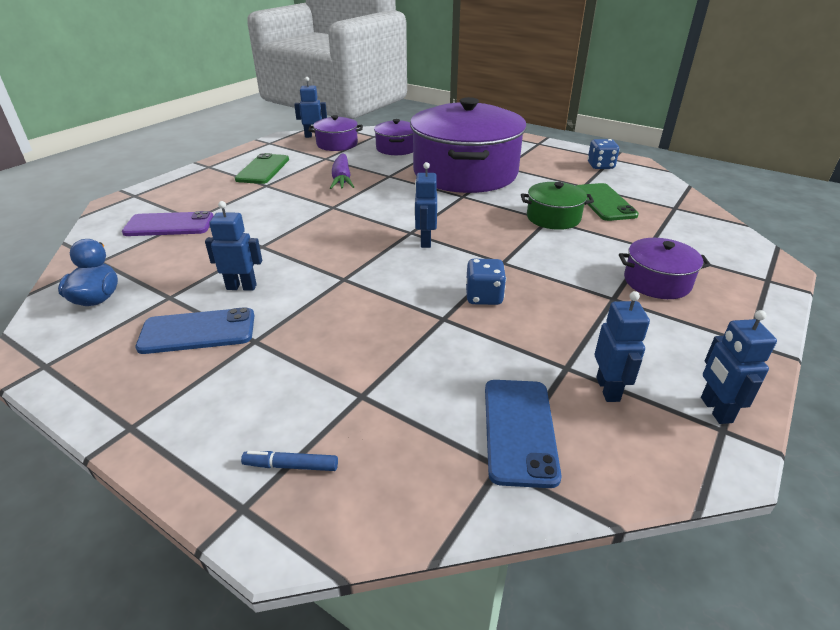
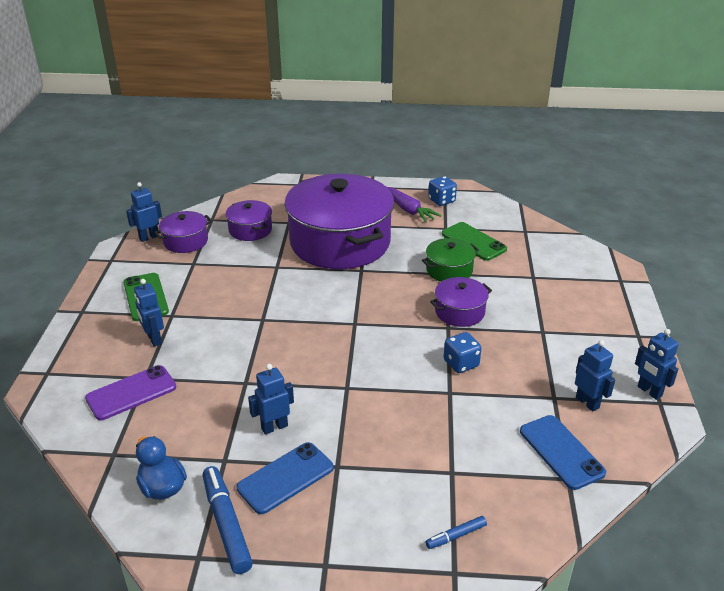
camera: 30 degrees left, 0 degrees up
purple carrot [330,154,354,189] -> purple carrot moved to [387,187,441,223]
blue robot [414,162,437,248] -> blue robot moved to [134,279,164,346]
purple pot [619,238,711,299] -> purple pot moved to [430,277,492,327]
none -> blue marker [203,466,253,574]

